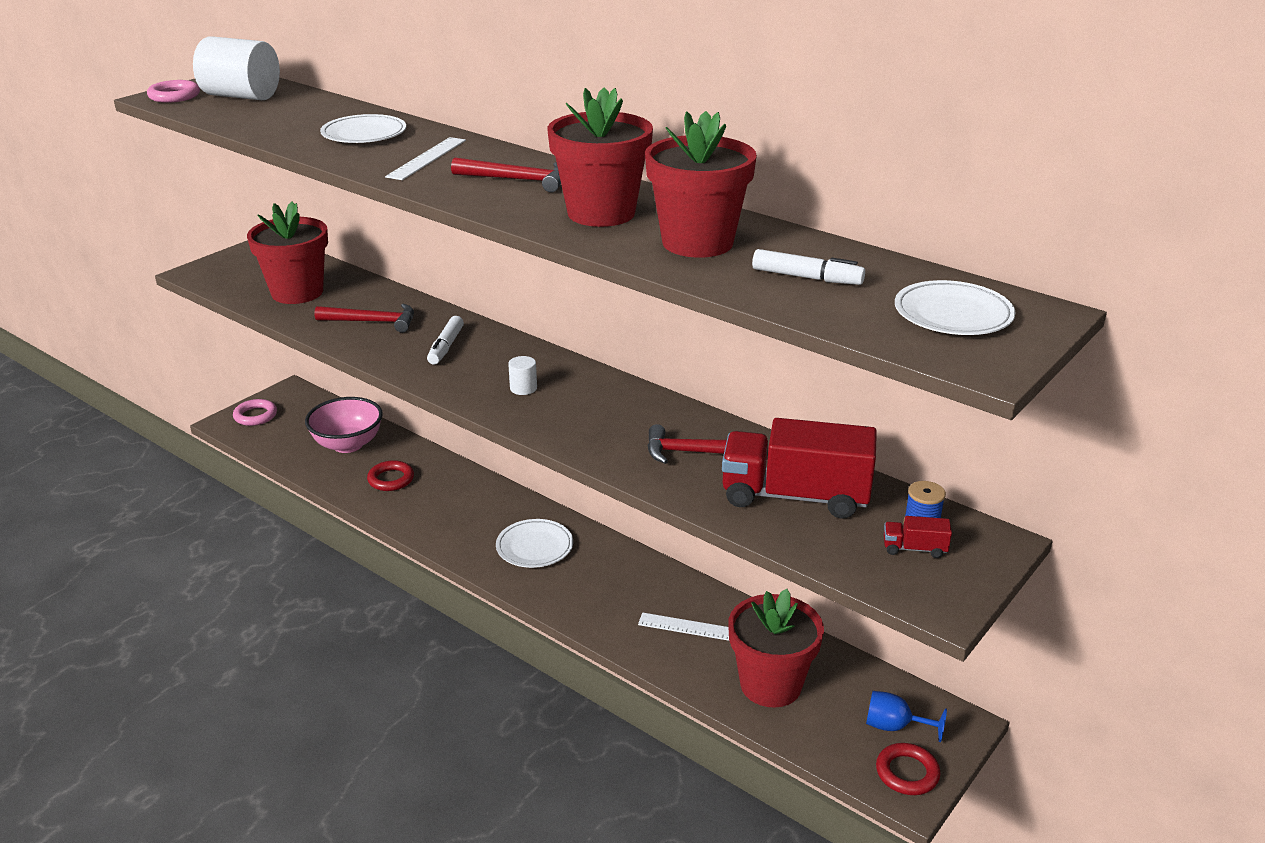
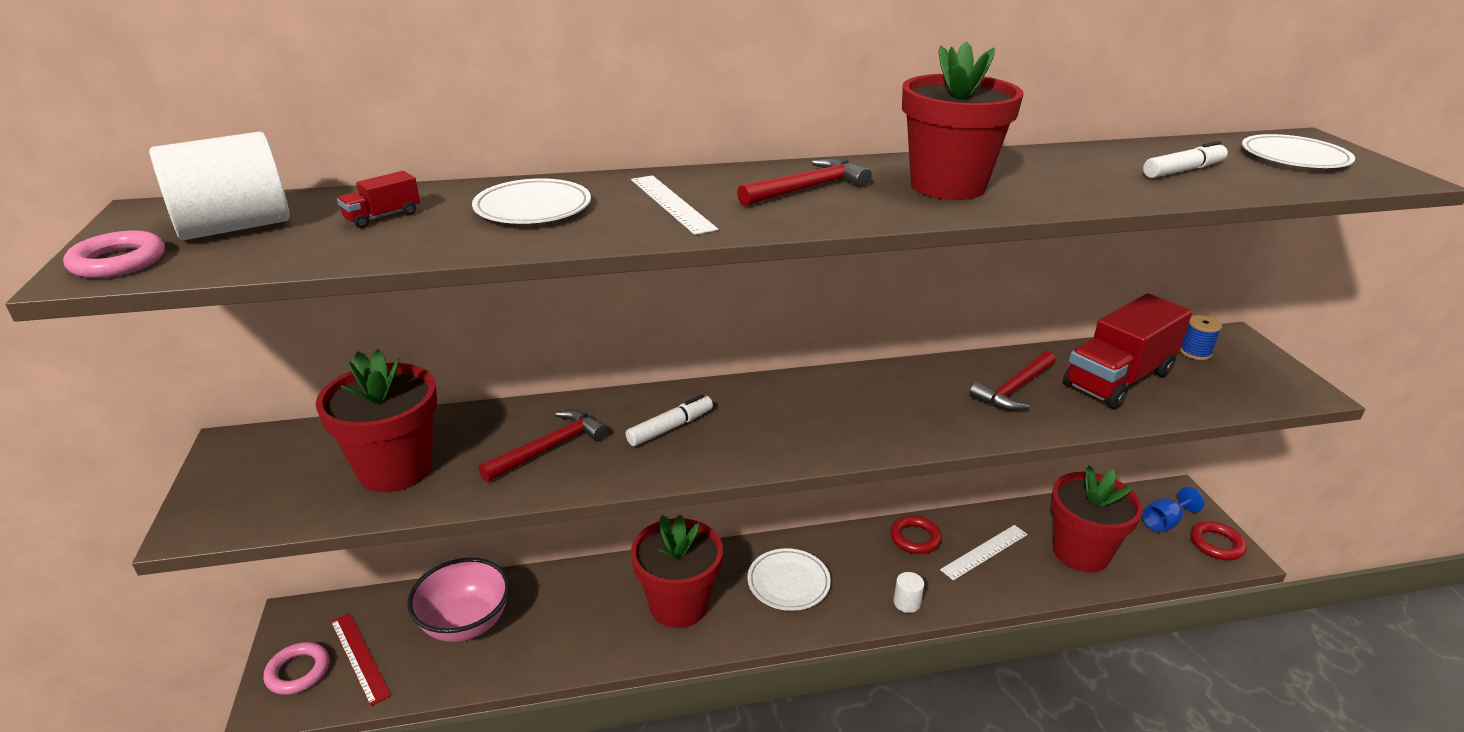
camera: 50 degrees left, 0 degrees up
red ring [367,460,414,491] -> red ring moved to [890,516,942,554]
white marker [427,316,464,365] -> white marker turned 90 degrees counterclockwise [626,394,713,446]
white cylinder [508,356,537,395] -> white cylinder moved to [894,572,924,613]
red flower pot [645,111,757,258] -> red flower pot moved to [631,515,723,628]
red truck [884,516,952,558] -> red truck moved to [337,171,420,228]
none -> red ruler [331,613,391,706]

